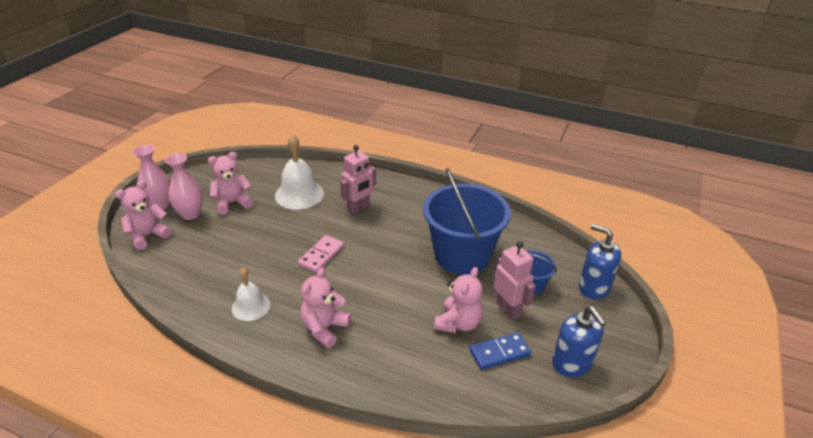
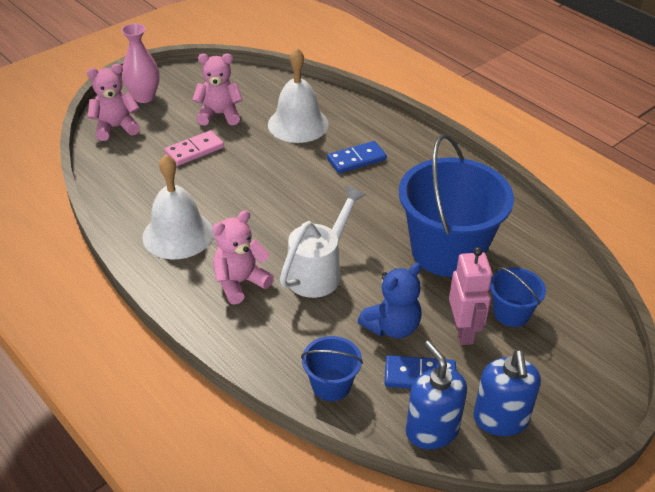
camera: 25 degrees right, 5 degrees up
pink vase [165,153,203,220] -> none
white bell [232,267,270,321] -> white bell [142,154,213,259], size x1.62
pink domino [298,235,344,273] -> pink domino moved to [164,130,224,166]
pink robot [340,145,376,215] -> blue domino [327,141,387,173]
pink teddy bear [434,267,483,333] -> blue teddy bear [358,263,422,338]
blue soap dispenser [579,224,621,299] -> blue soap dispenser moved to [406,341,467,449]
none -> white watering can [280,185,365,298]
none -> blue bucket [301,336,363,401]

